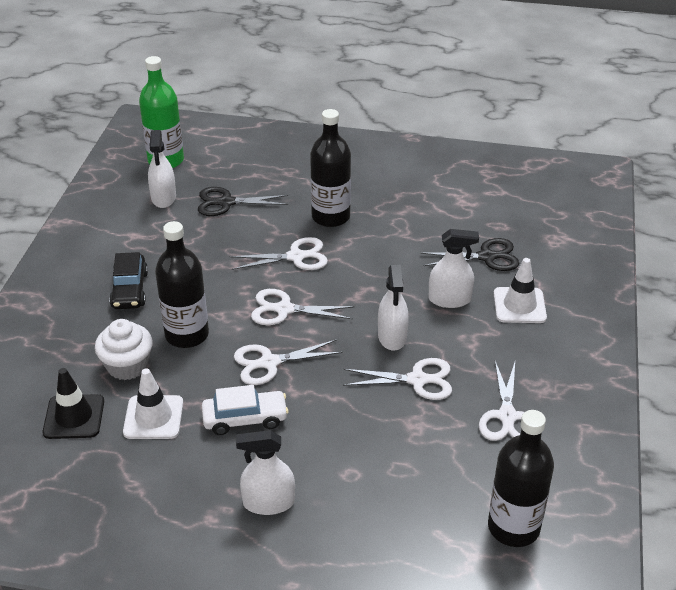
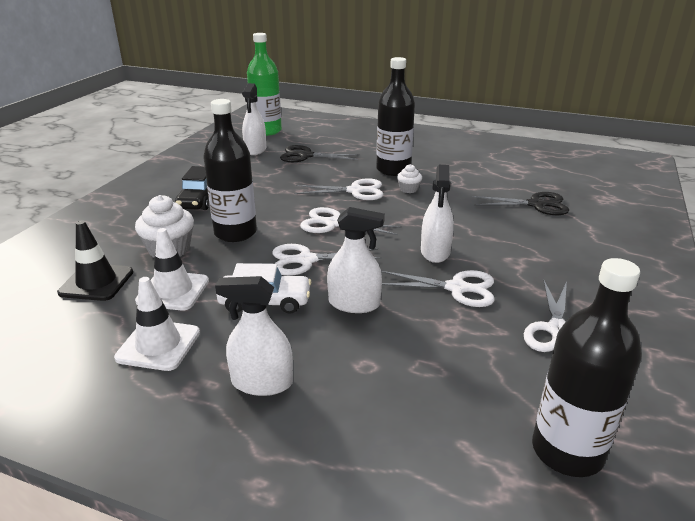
camera: 10 degrees right, 10 degrees down
white spray bottle [429,229,479,308] -> white spray bottle moved to [327,207,385,313]
white traffic cone [494,258,547,323] -> white traffic cone moved to [114,277,200,371]
none -> white cupcake [397,164,422,193]

